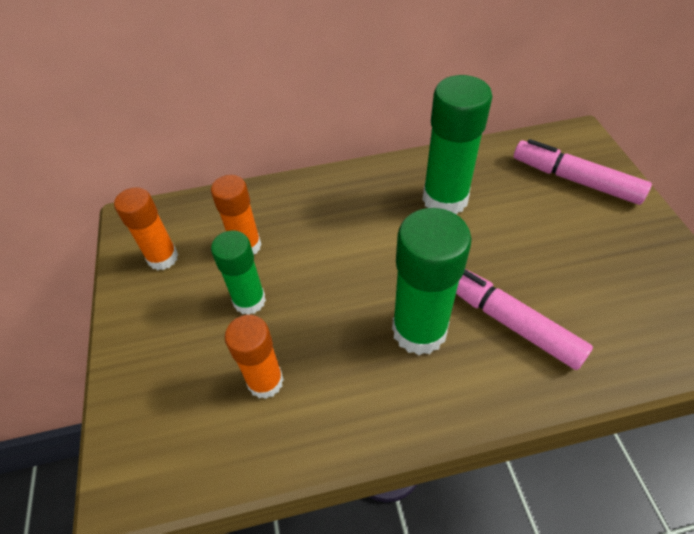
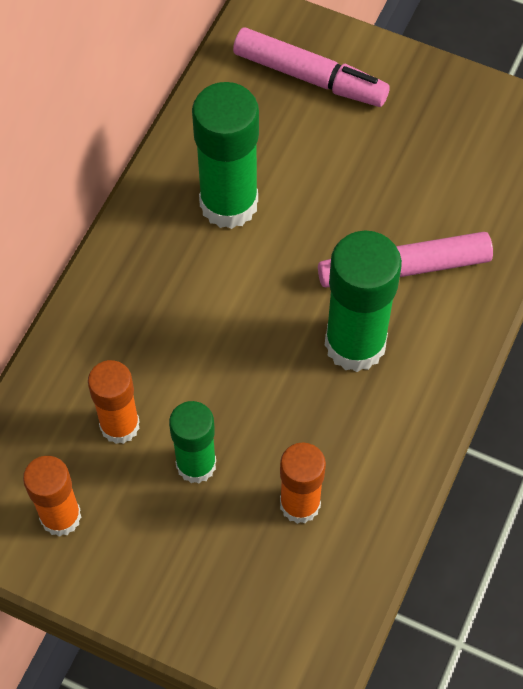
camera: 55 degrees left, 10 degrees up
pink marker [514,139,652,205] -> pink marker turned 135 degrees counterclockwise [233,27,390,107]

